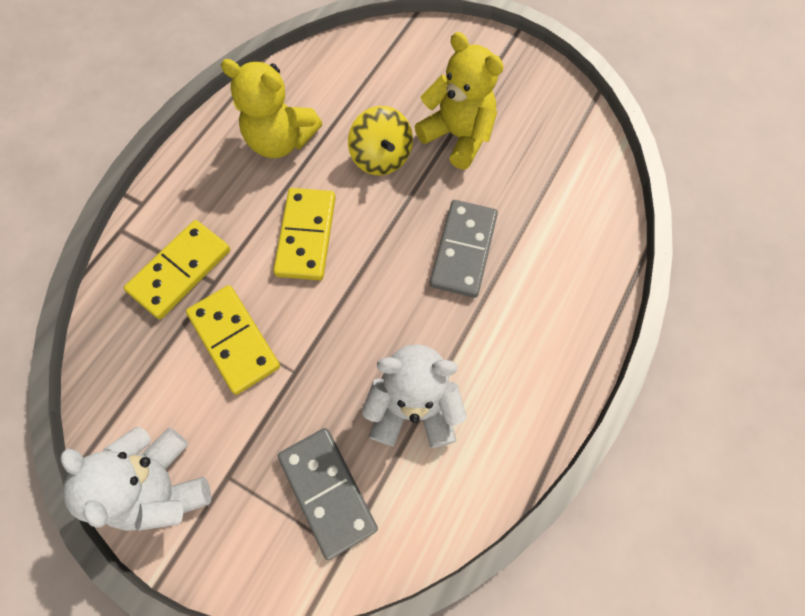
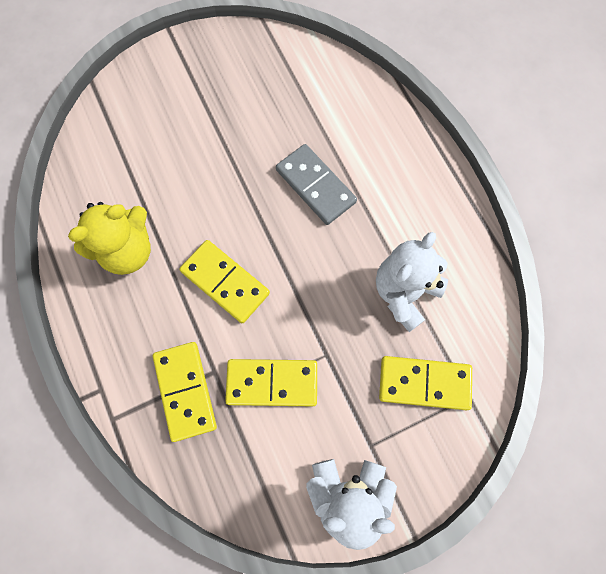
camera: 55 degrees left, 5 degrees up
grey domino [278,428,378,560] -> yellow domino [379,356,472,410]
yellow spinning top [348,106,413,175] -> none
yellow teddy bear [415,32,504,169] -> none

